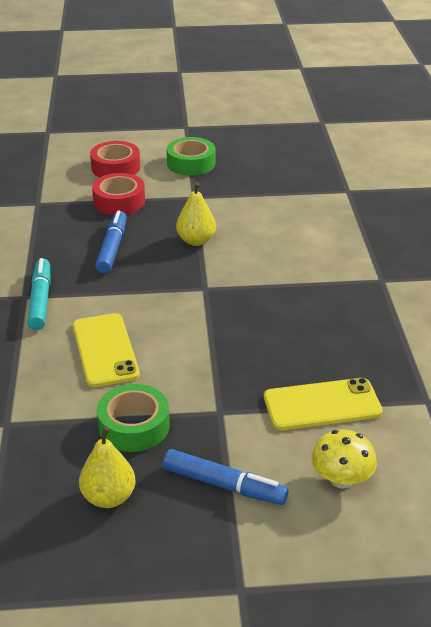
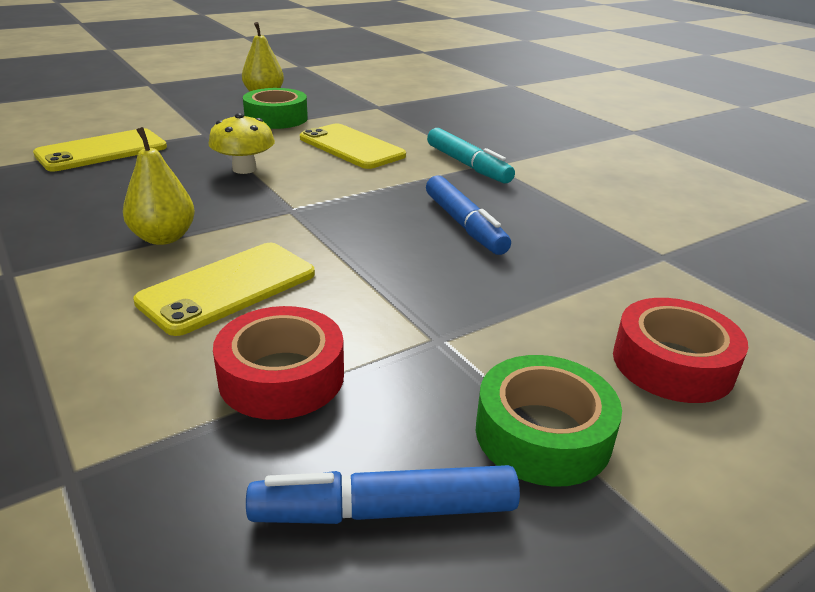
camera: 150 degrees right, 5 degrees down
red tape [92,173,145,215] -> red tape moved to [213,306,344,420]
blue marker [163,449,288,505] -> blue marker moved to [246,465,520,524]
yellow pear [176,182,216,246] -> yellow pear moved to [123,127,195,245]
yellow mushroom [311,430,377,489] -> yellow mushroom moved to [208,113,275,174]
none -> yellow phone [133,243,315,336]

